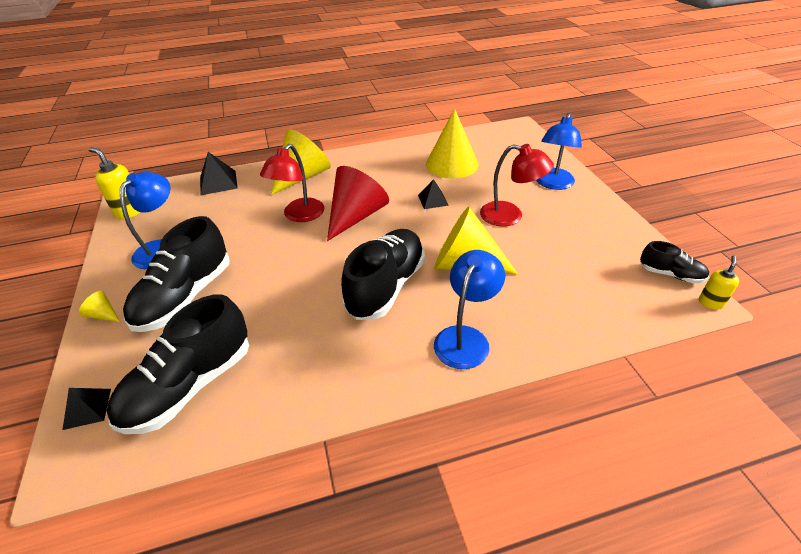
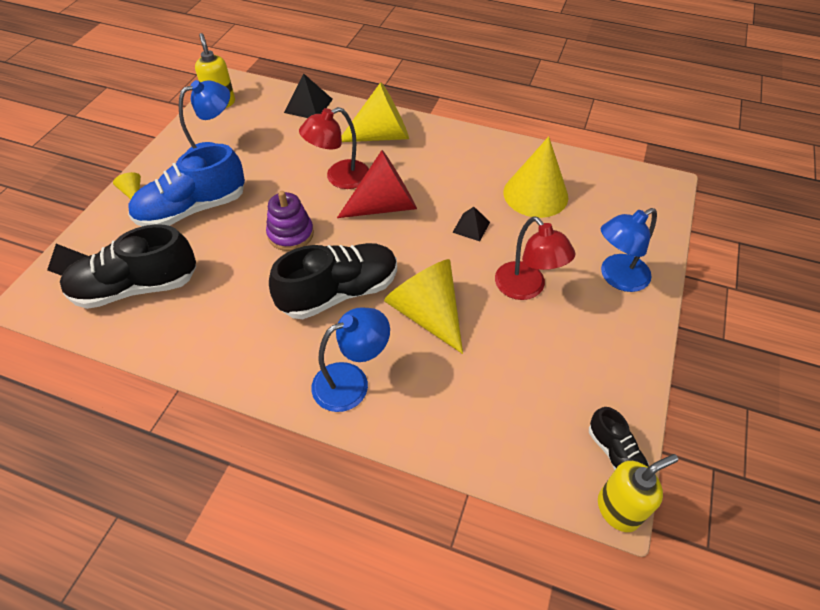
camera: 35 degrees right, 10 degrees up
black shoe [123,216,229,332] -> blue shoe [128,144,245,226]
yellow soap dispenser [699,256,739,310] -> yellow soap dispenser [598,454,678,532], size x1.66
none -> purple stacking toy [266,191,314,251]

